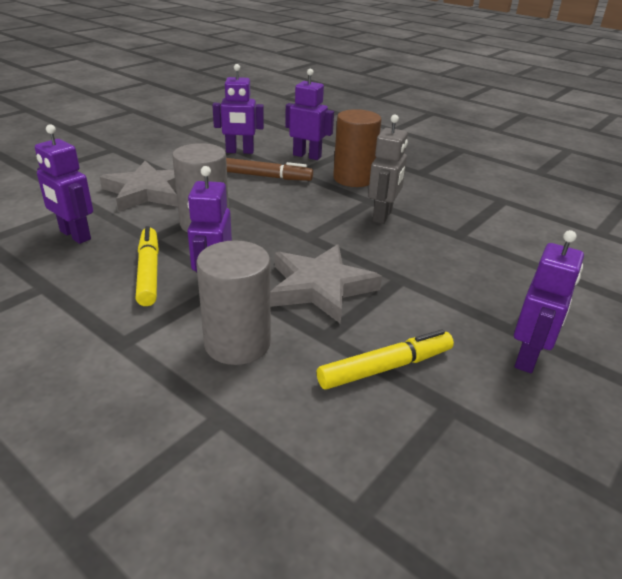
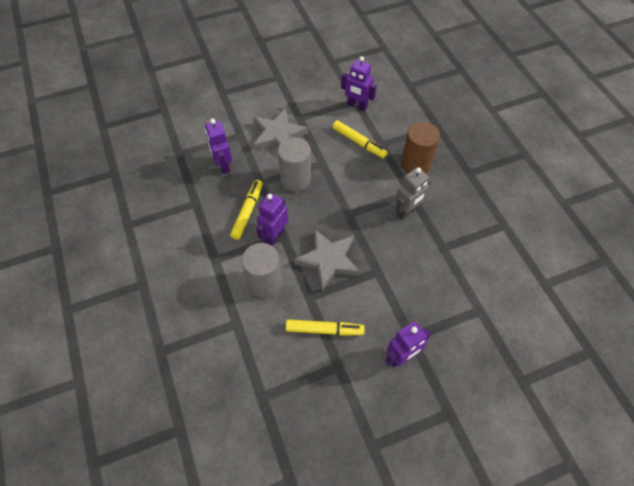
camera: 30 degrees right, 25 degrees up
brown marker [226,158,313,181] -> yellow marker [333,120,388,158]
purple robot [285,69,334,160] -> none

